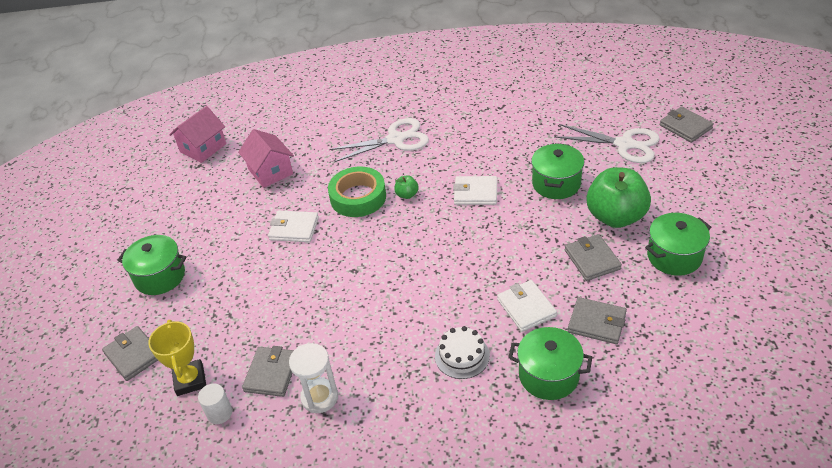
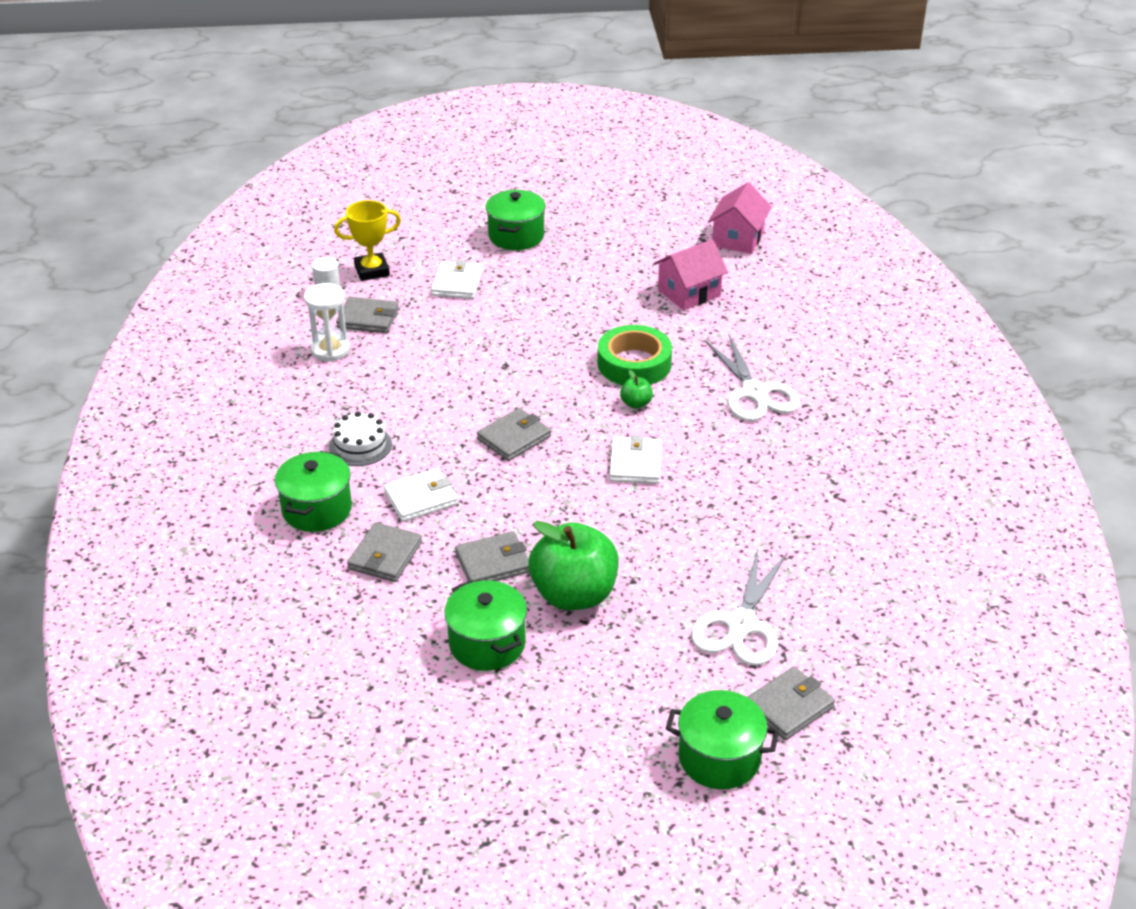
camera: 85 degrees right, 5 degrees down
grey wallet [102,326,158,381] -> grey wallet moved to [477,408,551,461]
pink house [169,106,226,163] -> pink house turned 75 degrees clockwise [708,182,772,254]
white wallet [268,210,319,242] -> white wallet moved to [431,260,483,299]
green pot [531,143,584,199] -> green pot moved to [666,690,779,789]

